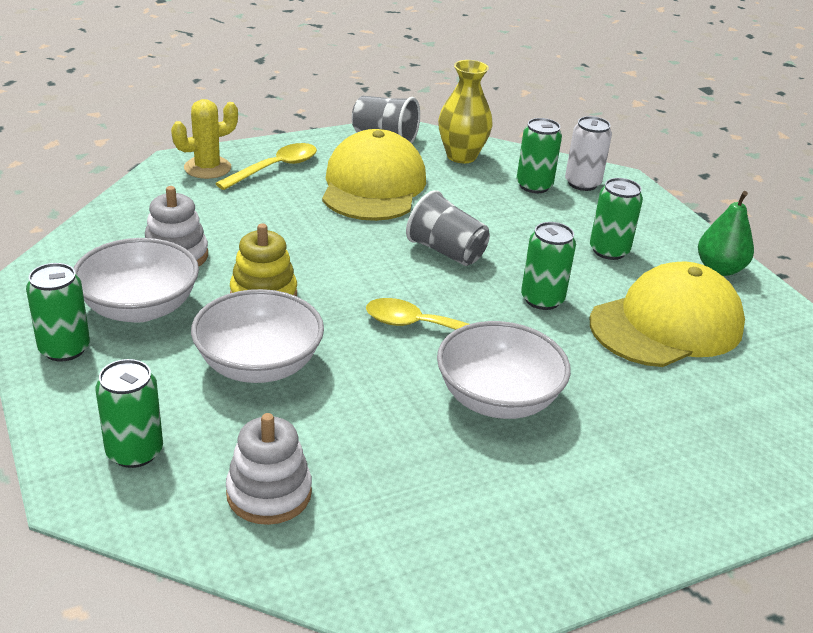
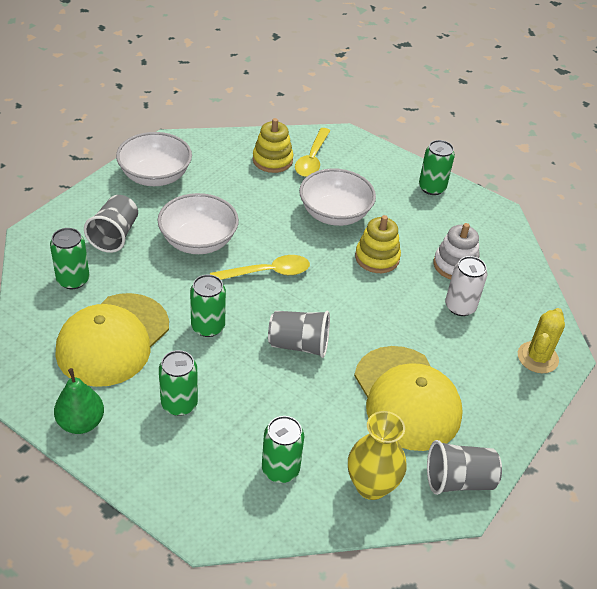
camera: 150 degrees right, 10 degrees up
white bowl [73,238,199,323] -> white bowl moved to [116,132,192,186]
green can [96,359,163,468] -> green can moved to [50,228,89,289]
yellow spoon [215,143,317,190] -> yellow spoon moved to [295,128,330,177]
white stacking toy [226,413,312,525] -> yellow stacking toy [253,118,294,173]
white can [565,116,612,191] -> white can moved to [445,256,487,316]
none -> grey cup [84,195,138,253]

